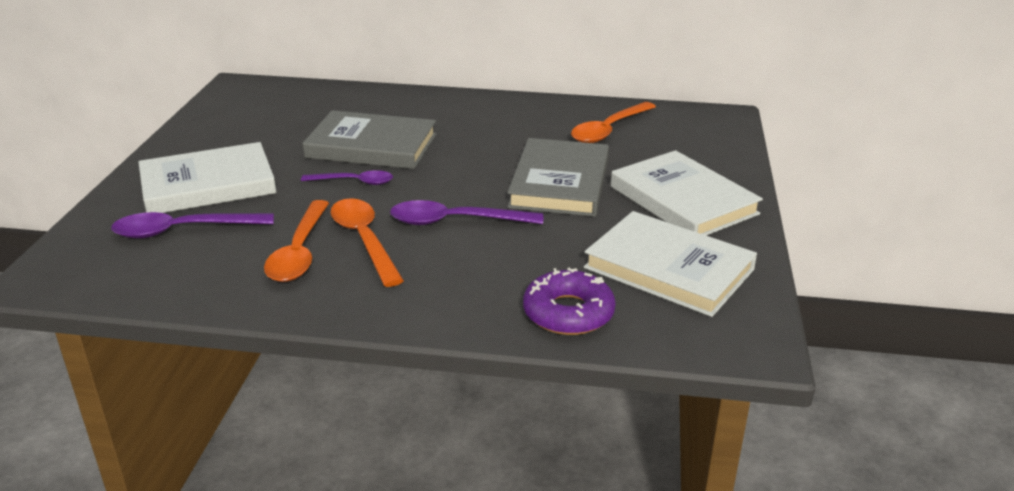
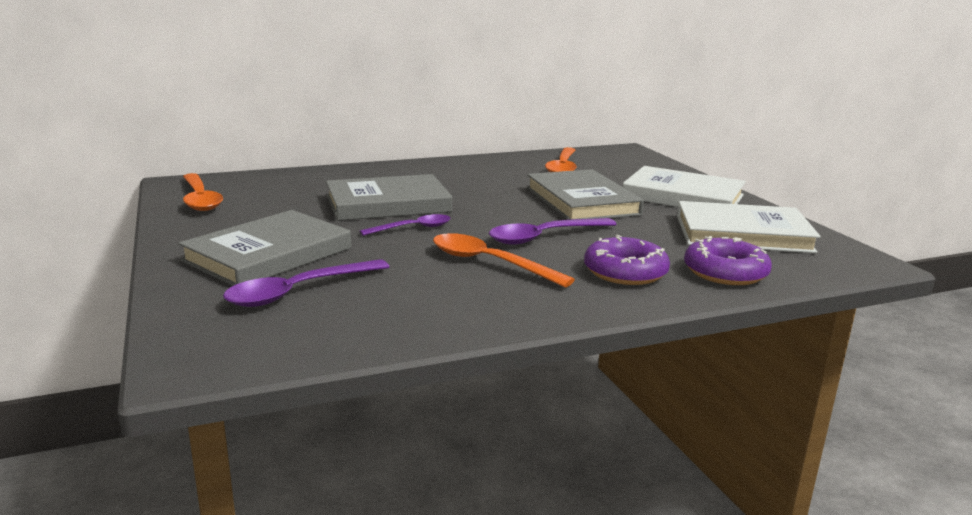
camera: 30 degrees left, 10 degrees down
white book [138,142,276,213] -> grey book [178,210,351,286]
orange spoon [264,200,329,282] -> orange spoon moved to [183,173,223,211]
none -> purple donut [584,235,670,285]

